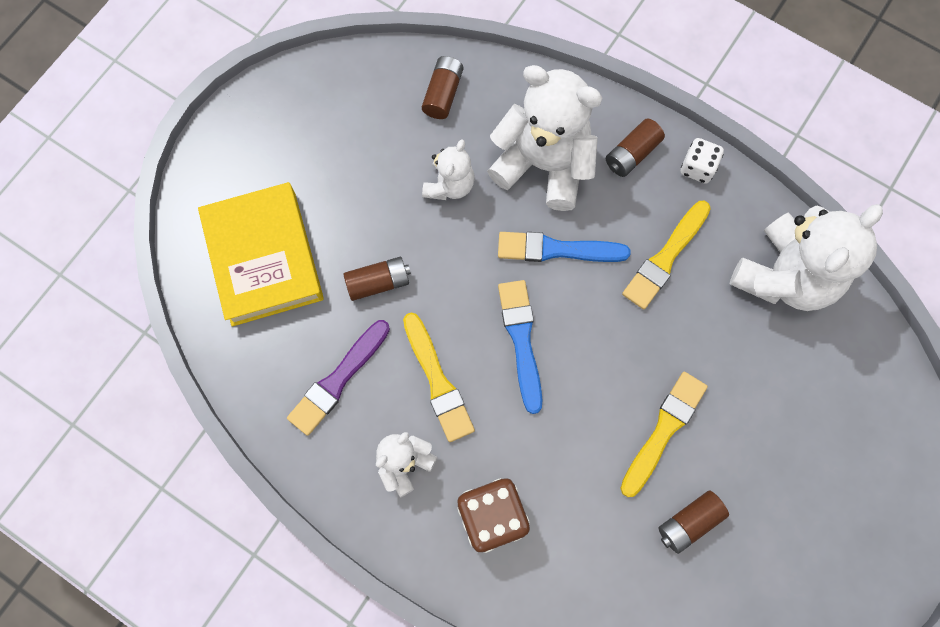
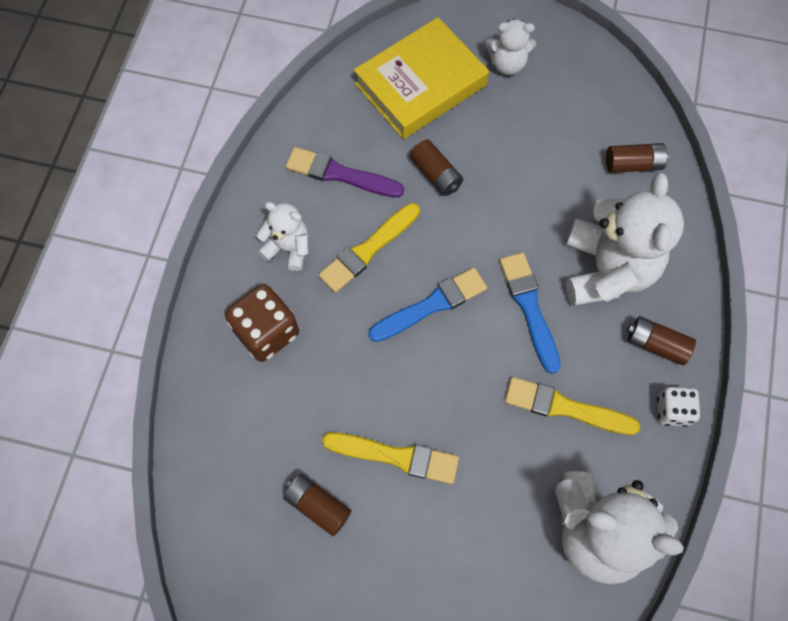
camera: 70 degrees right, 5 degrees down
white teddy bear [422,139,475,200] -> white teddy bear moved to [485,19,536,75]

